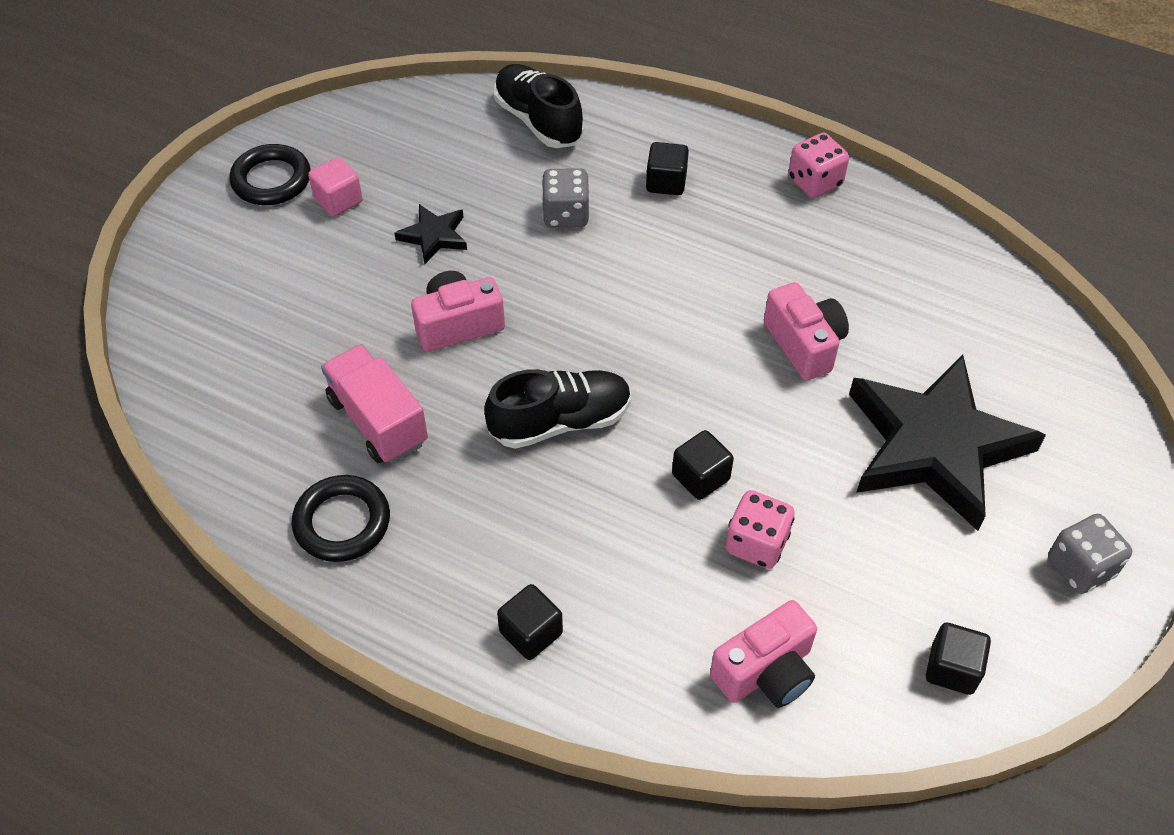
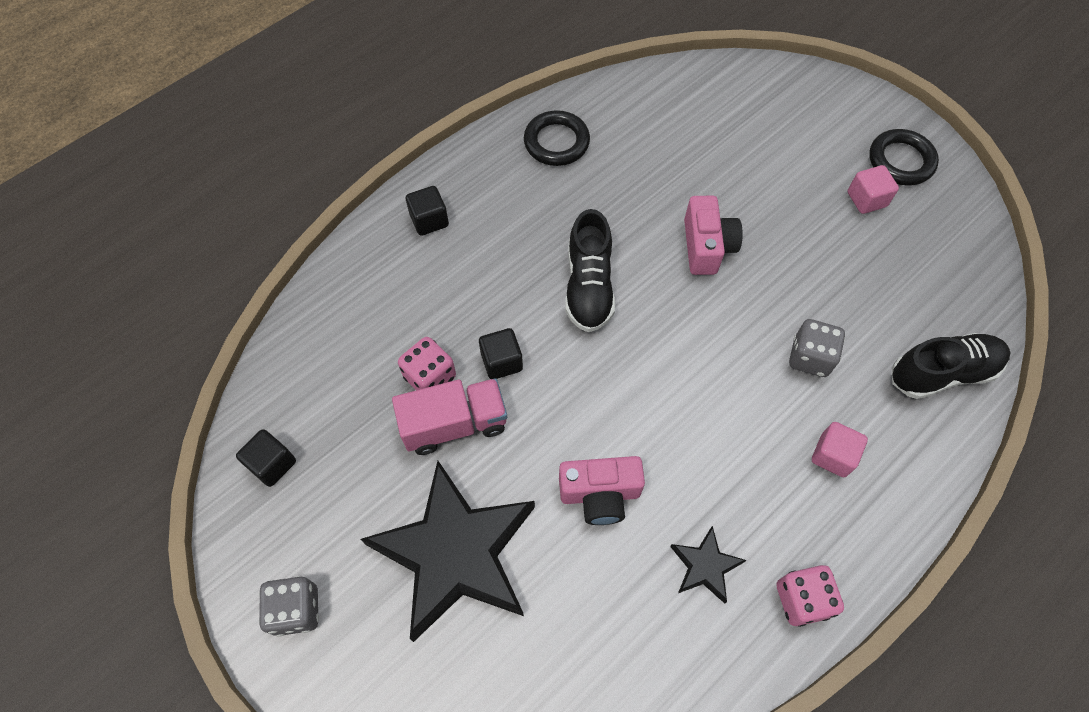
camera: 110 degrees right, 10 degrees up
pink truck [321,344,428,463] -> pink truck moved to [392,378,507,455]
black star [394,204,467,264] -> black star moved to [670,526,746,604]
black cube [646,142,689,195] -> pink cube [812,422,868,477]
pink camera [710,600,817,708] -> none

